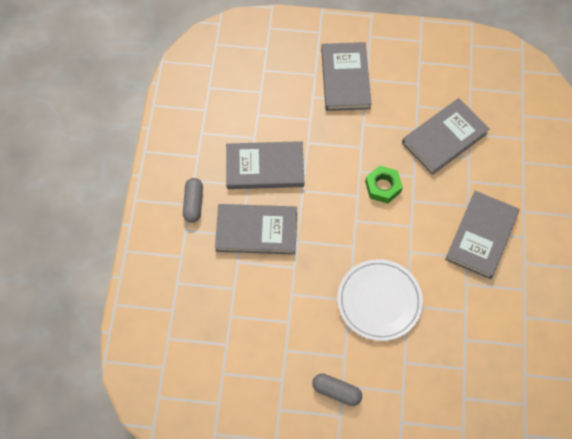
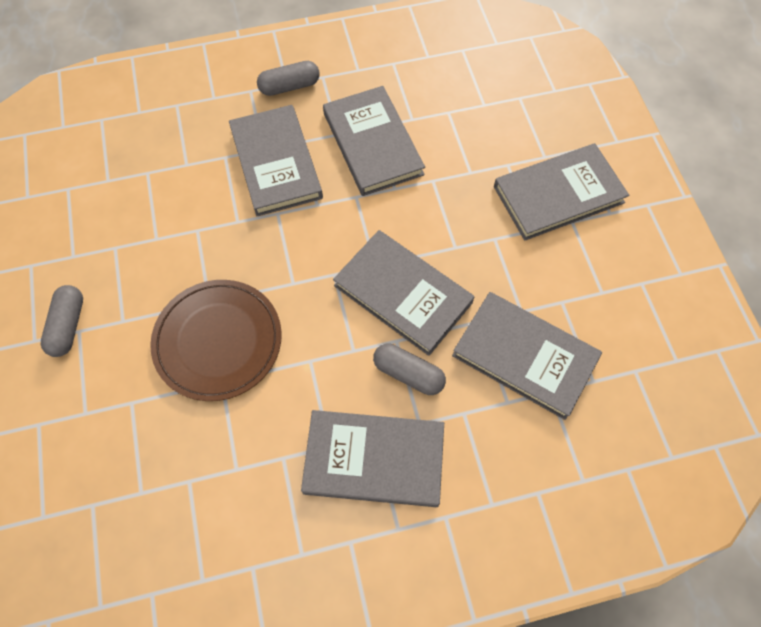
camera: 70 degrees right, 0 degrees up
white plate [337,259,423,341] -> brown plate [150,280,282,401]
green nut [365,166,403,204] -> grey book [333,230,474,356]
none -> grey capsule [373,344,446,395]

